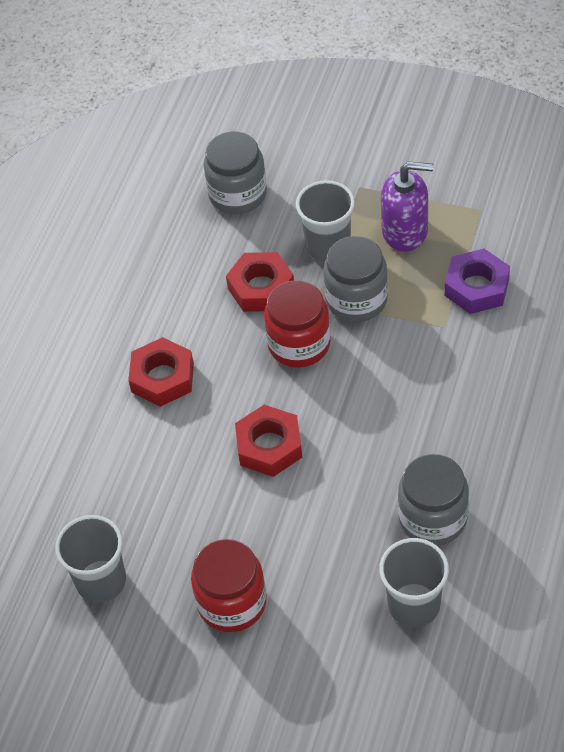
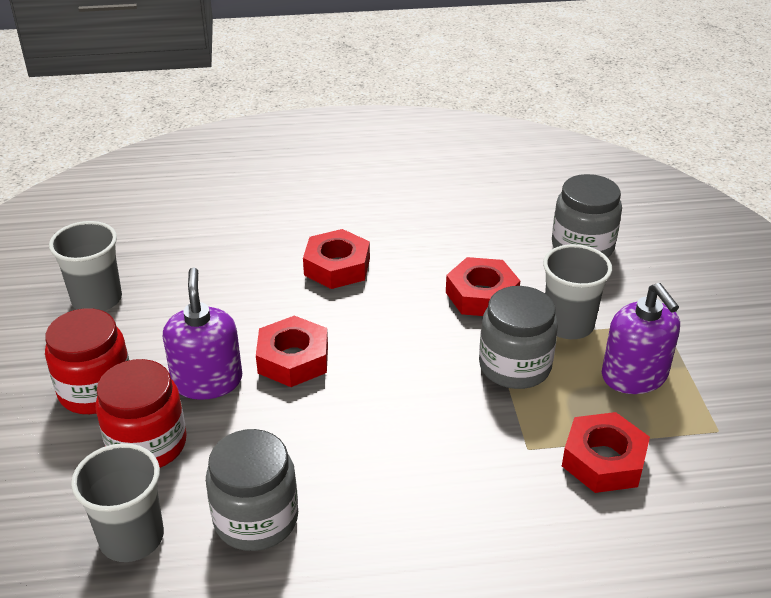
camera: 60 degrees right, 15 degrees down
red jar [264,280,331,368] -> red jar moved to [96,359,187,468]
purple nut [445,249,510,314] -> red nut [562,412,650,493]
none -> purple soap dispenser [163,267,242,400]

